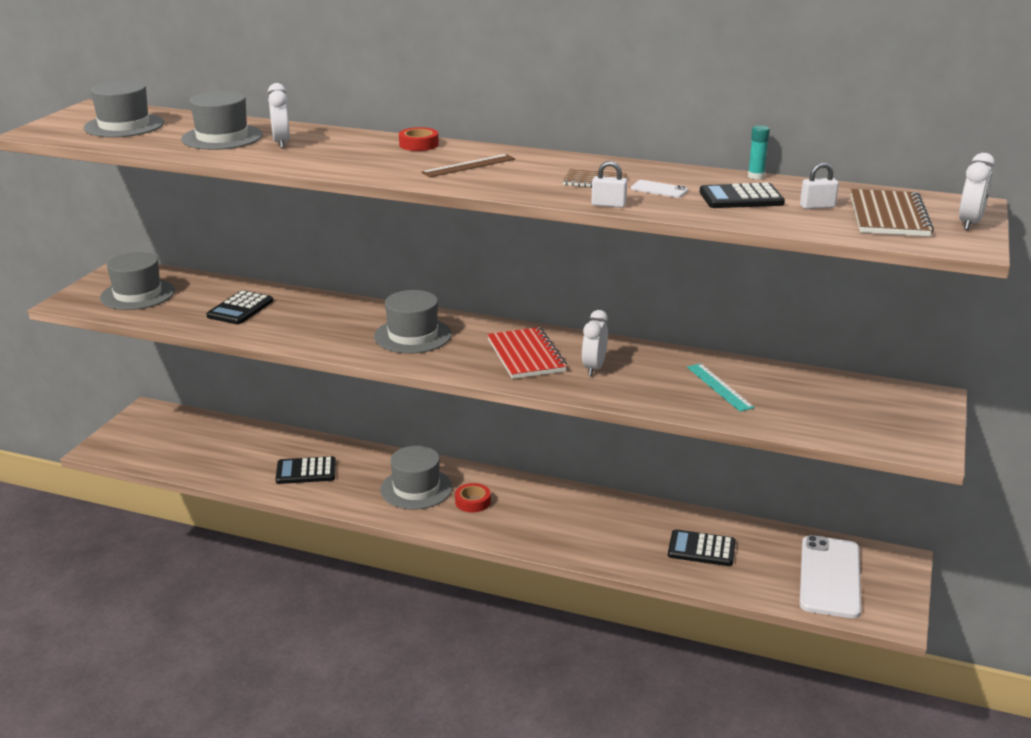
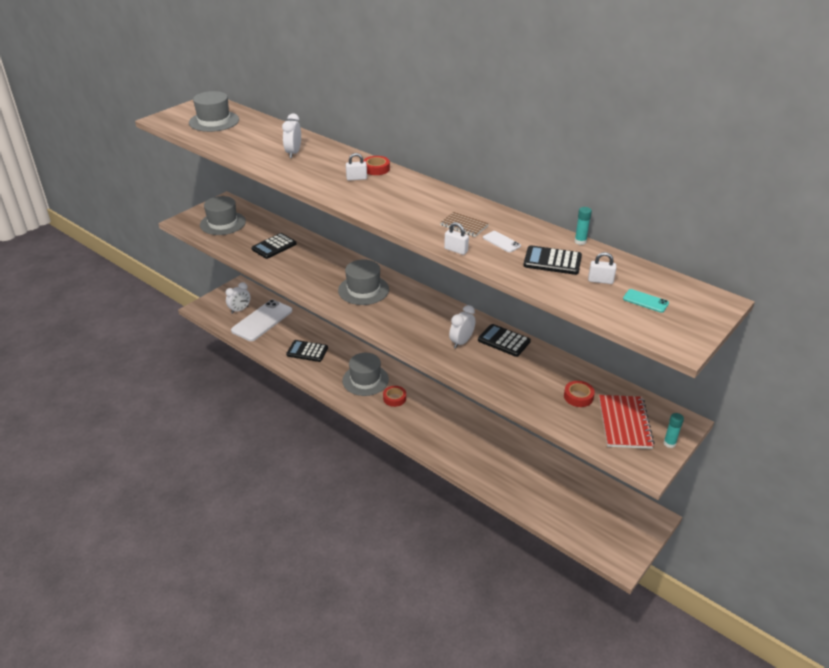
camera: 20 degrees right, 10 degrees up
grey hat [181,91,263,150] -> none
brown ruler [421,154,515,177] -> none
red notebook [487,327,567,379] -> red notebook moved to [599,395,655,449]
black calculator [668,529,736,566] -> black calculator moved to [478,324,531,357]
turquoise ruler [687,363,755,412] -> none
white phone [799,535,861,618] -> white phone moved to [231,300,292,341]
brown notebook [851,189,934,236] -> turquoise phone [623,289,669,313]
white clock [959,153,995,230] -> white clock moved to [226,282,250,314]
none -> white padlock [346,153,367,181]
none -> red tape [564,381,595,407]
none -> turquoise glue stick [664,413,684,448]

